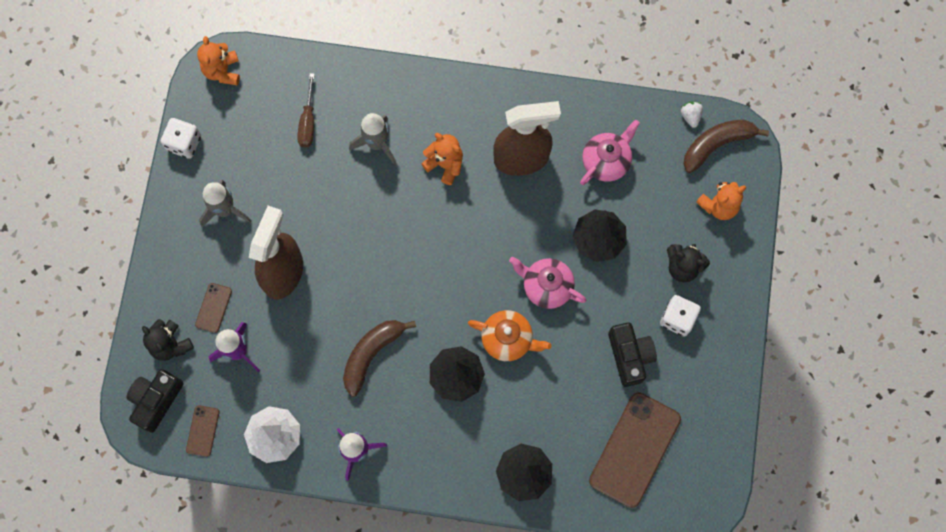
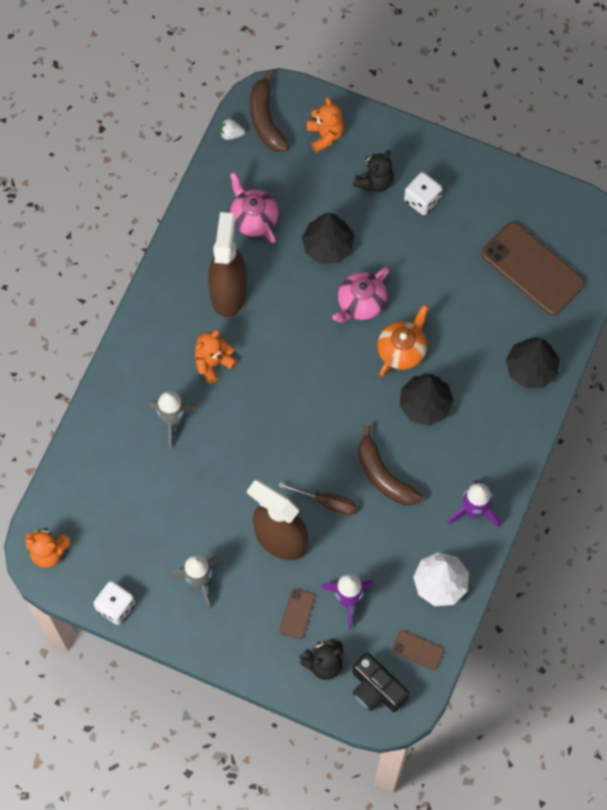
camera: 75 degrees left, 5 degrees down
brown phone [195,283,232,333] -> brown phone turned 75 degrees clockwise [280,588,315,639]
brown screwdriver [297,73,315,148] -> brown screwdriver moved to [278,482,356,516]
black camera [608,322,657,387] -> none

